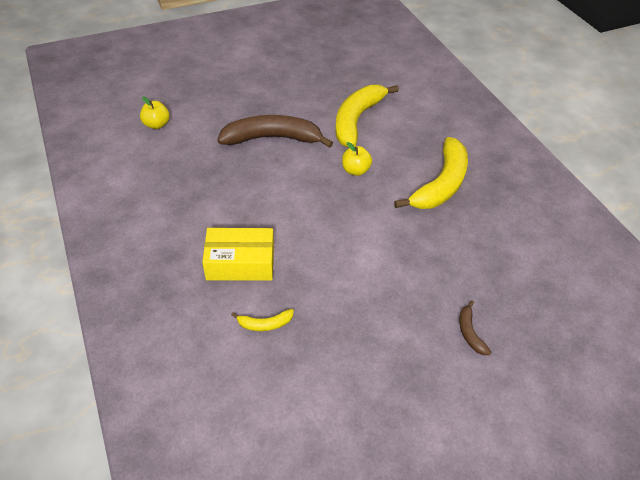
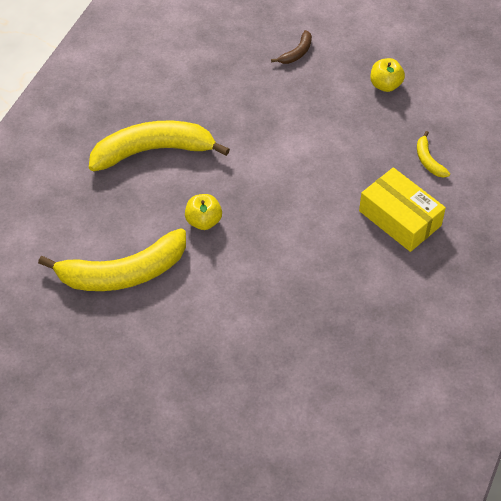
camera: 130 degrees left, 5 degrees up
yellow apple [140,97,170,129] -> yellow apple moved to [370,58,405,92]
brown banana [217,115,333,148] -> none
yellow banana [231,309,294,331] -> yellow banana turned 150 degrees counterclockwise [417,131,450,178]

